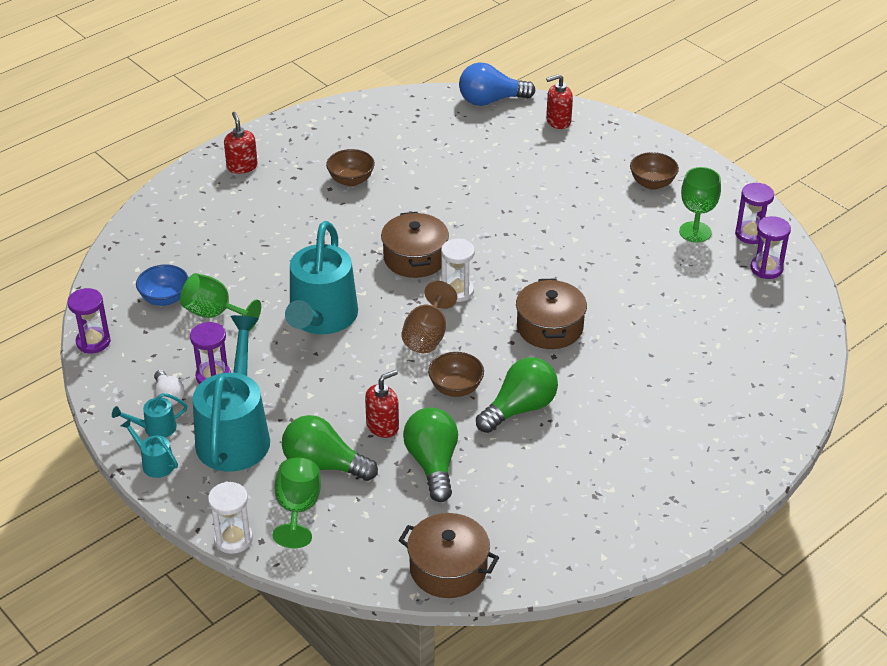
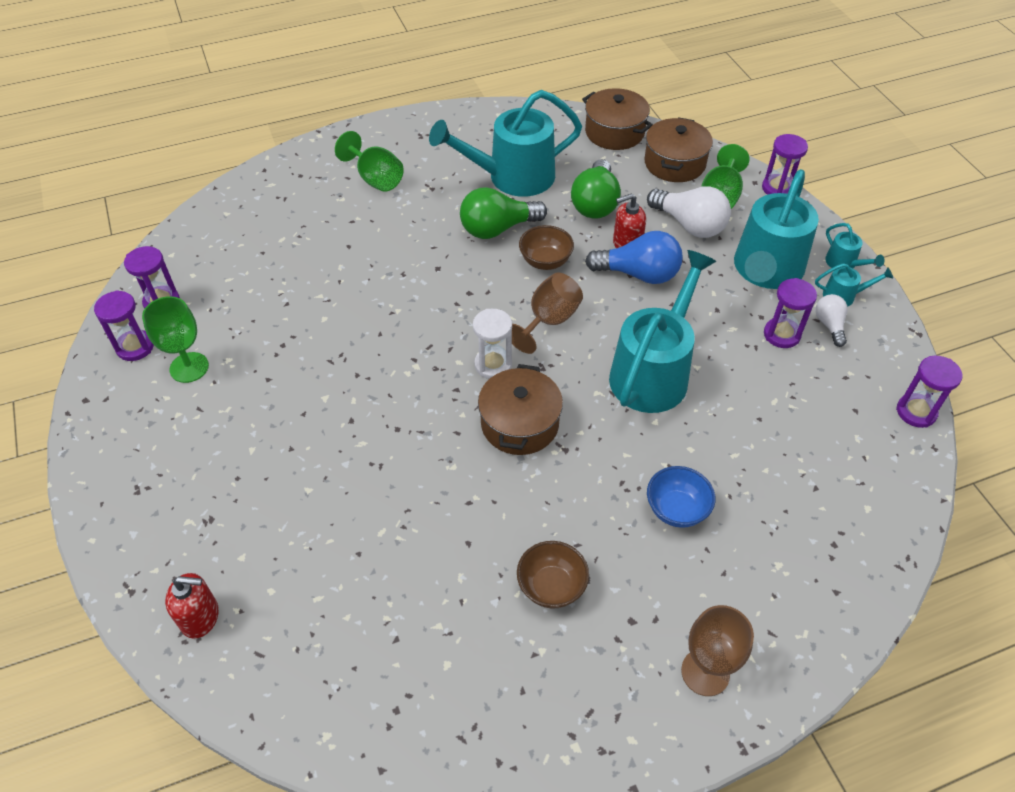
camera: 160 degrees left, 10 degrees up
blue bowl [136,264,189,306] -> blue bowl moved to [647,466,715,528]
green goblet [180,273,261,332] -> green goblet moved to [335,131,404,192]
white hourglass [208,481,253,554] -> purple hourglass [762,134,808,195]
red soap dispenser [224,112,258,174] -> brown goblet [681,605,754,696]
green light bulb [282,415,378,481] -> white light bulb [647,186,731,238]
blue light bulb [459,63,535,106] -> blue light bulb moved to [585,231,683,284]
brown pot [516,278,587,349] -> brown pot moved to [644,117,713,182]
brown bowl [630,152,679,190] -> none
none -> turquoise watering can [429,90,582,197]

